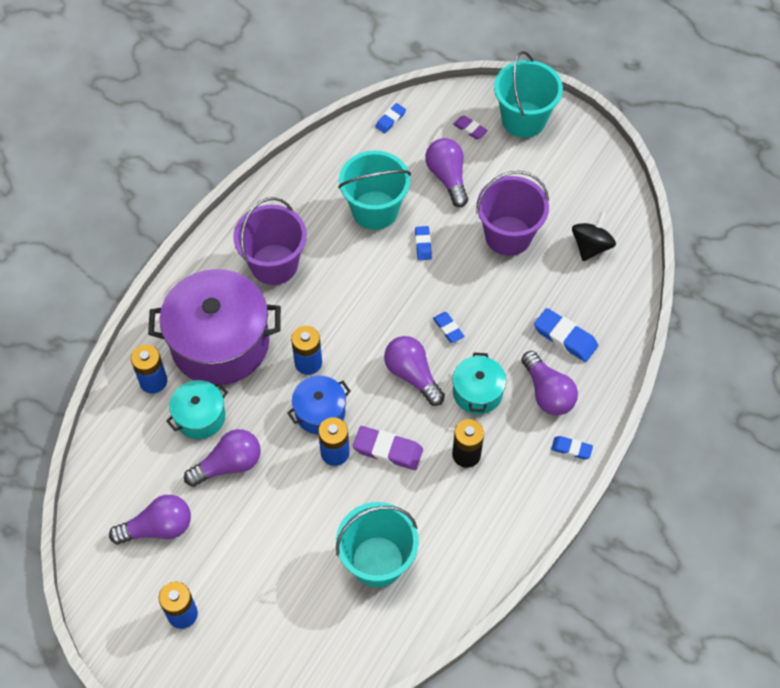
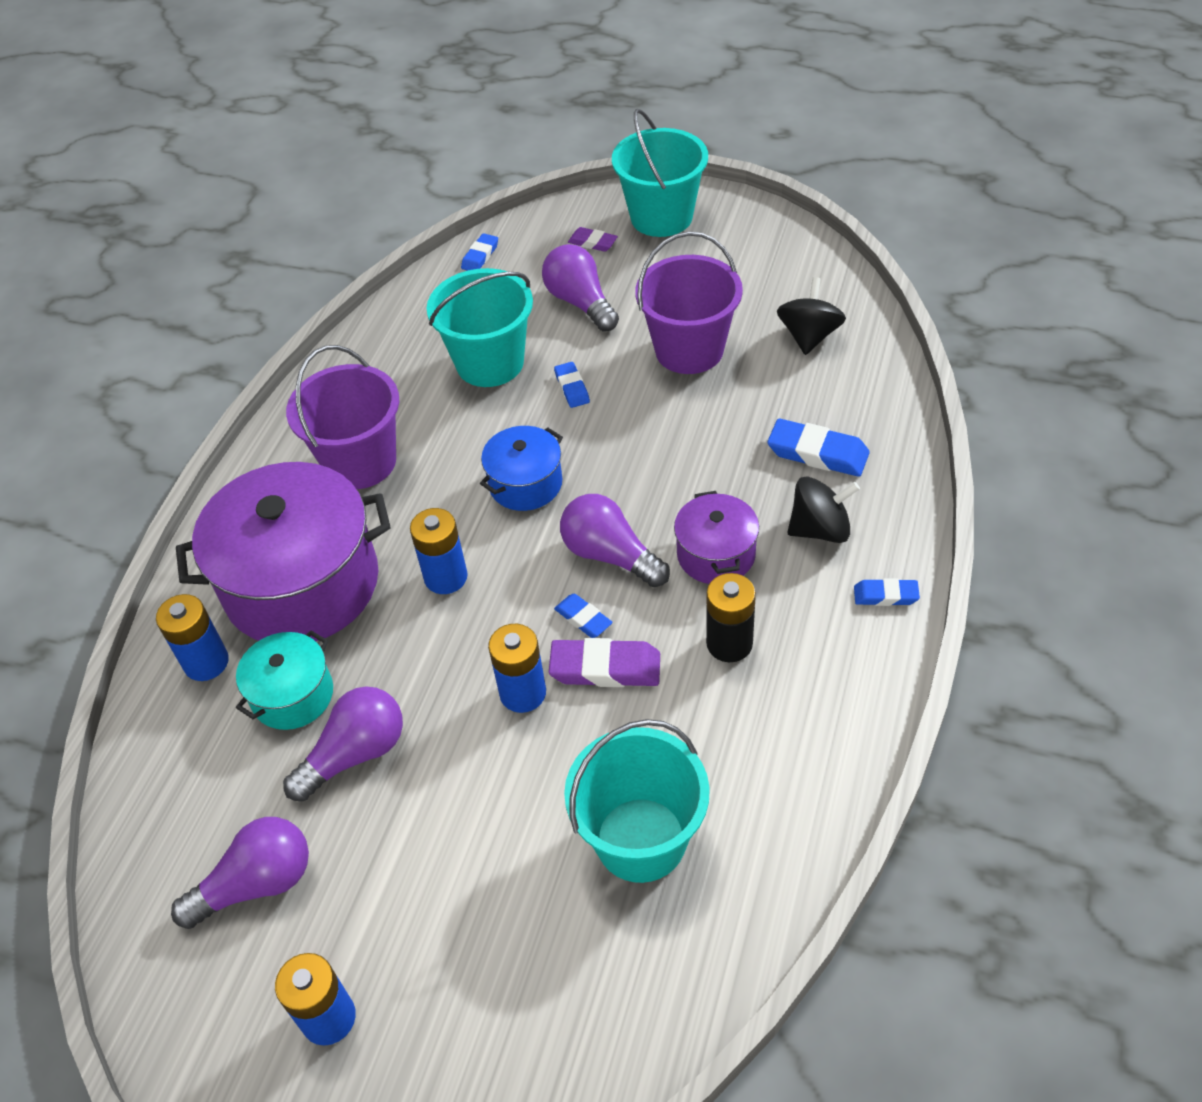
camera: 10 degrees left, 10 degrees down
blue pot [287,376,351,434] -> blue pot moved to [480,426,563,511]
blue eraser [433,312,464,343] -> blue eraser moved to [554,594,613,638]
turquoise pot [452,352,506,414] -> purple pot [674,491,759,584]
purple light bulb [521,351,578,415] -> black spinning top [787,476,860,543]

